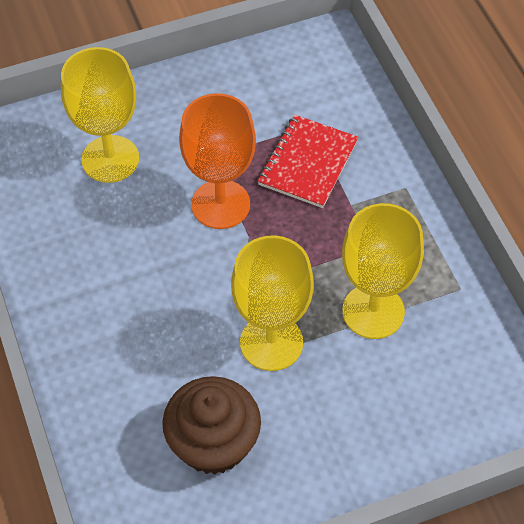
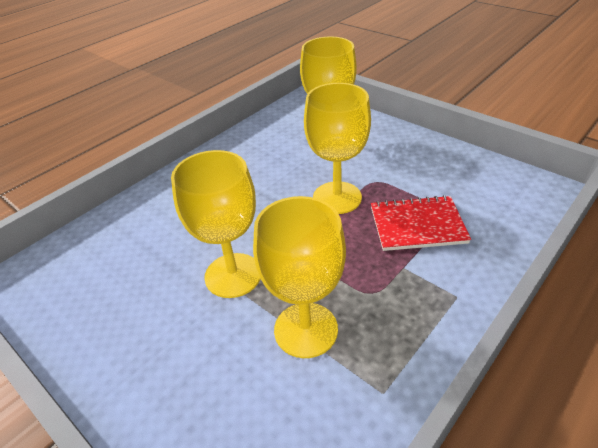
camera: 65 degrees right, 15 degrees down
brown cupcake [162,376,261,475] -> none
orange goblet [179,93,256,229] -> yellow goblet [304,83,371,214]

